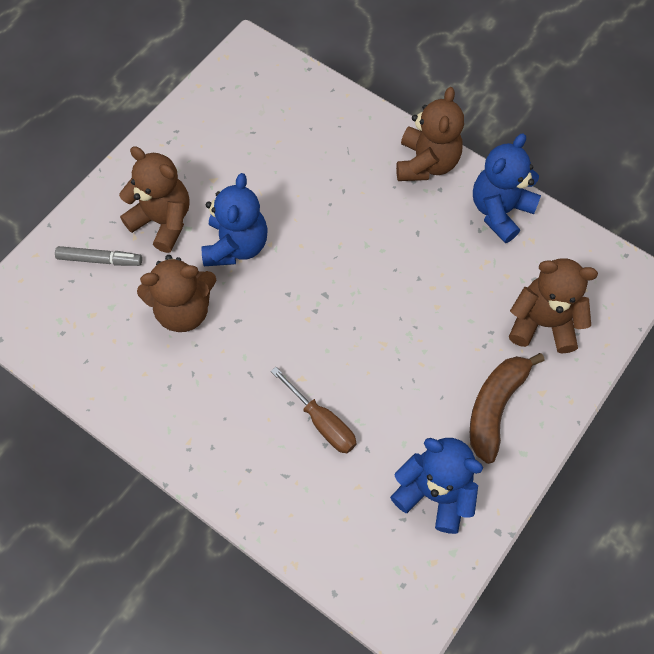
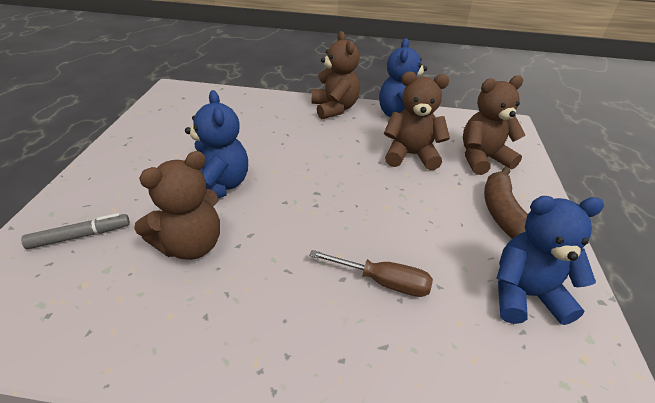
camera: 30 degrees left, 25 degrees down
brown teddy bear [119,146,190,253] -> brown teddy bear moved to [384,71,450,170]

